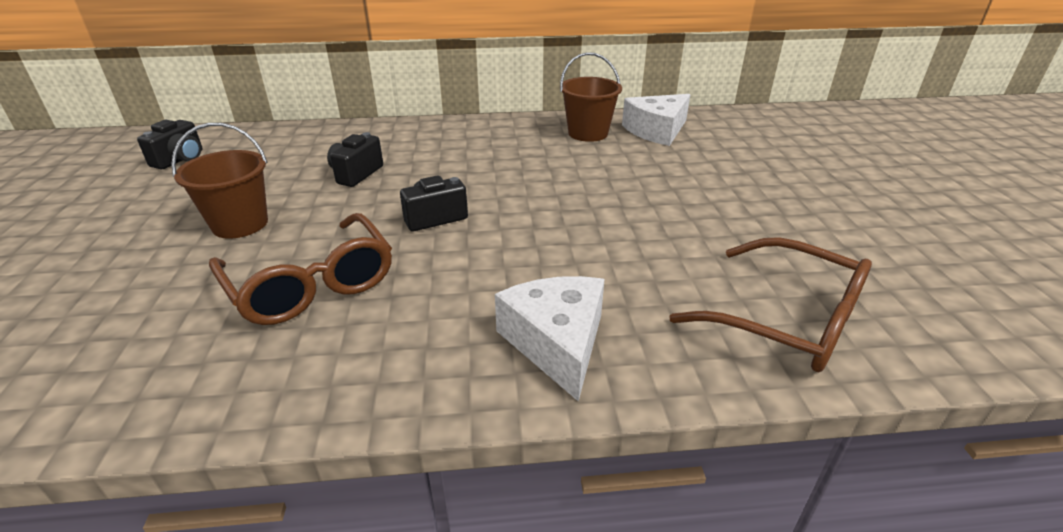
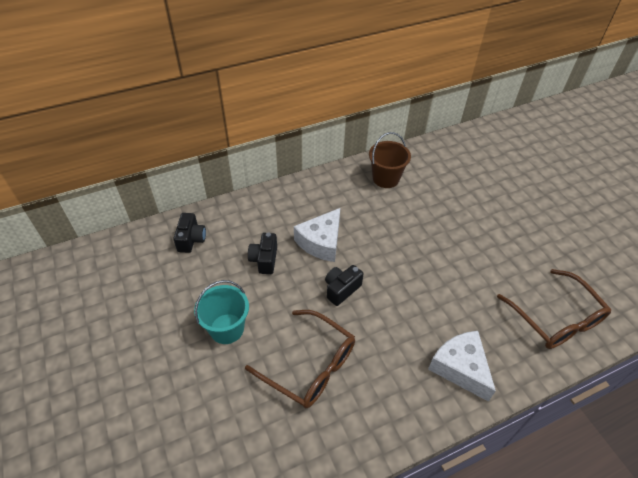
camera: 20 degrees left, 15 degrees up
black camera [137,120,203,169] -> black camera moved to [173,213,206,253]
brown bucket [171,123,268,239] -> turquoise bucket [194,280,249,344]
white cheese [622,94,690,146] -> white cheese moved to [294,208,340,262]
brown glasses [670,237,872,372] -> brown glasses turned 45 degrees clockwise [497,269,611,349]

